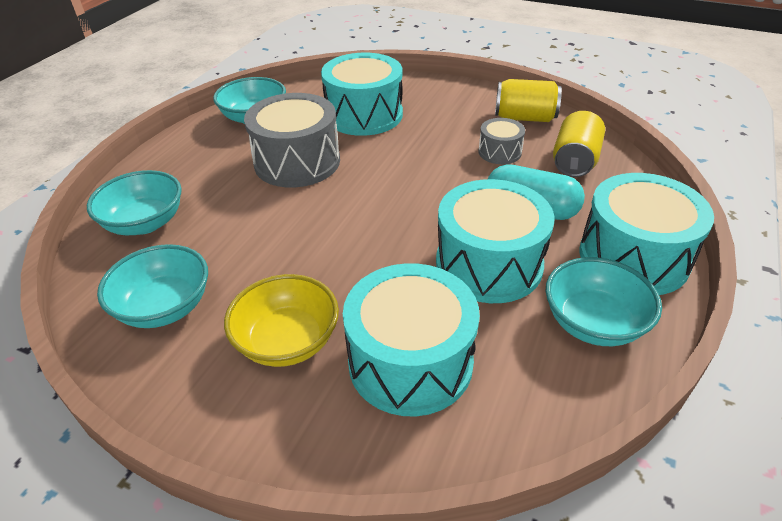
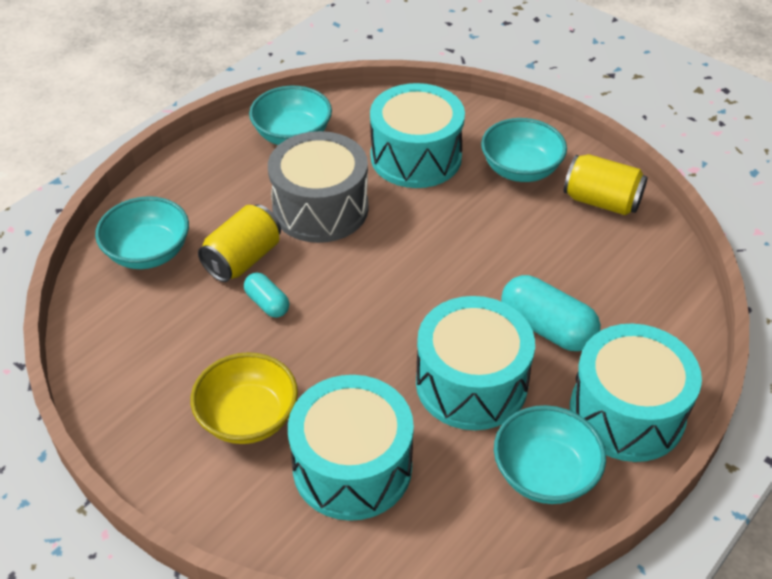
camera: 15 degrees right, 5 degrees up
turquoise bowl [97,244,208,328] -> turquoise bowl moved to [481,118,567,182]
grey drum [478,118,525,164] -> none
yellow can [553,111,605,177] -> yellow can moved to [198,204,281,282]
none -> turquoise capsule [244,273,289,318]

